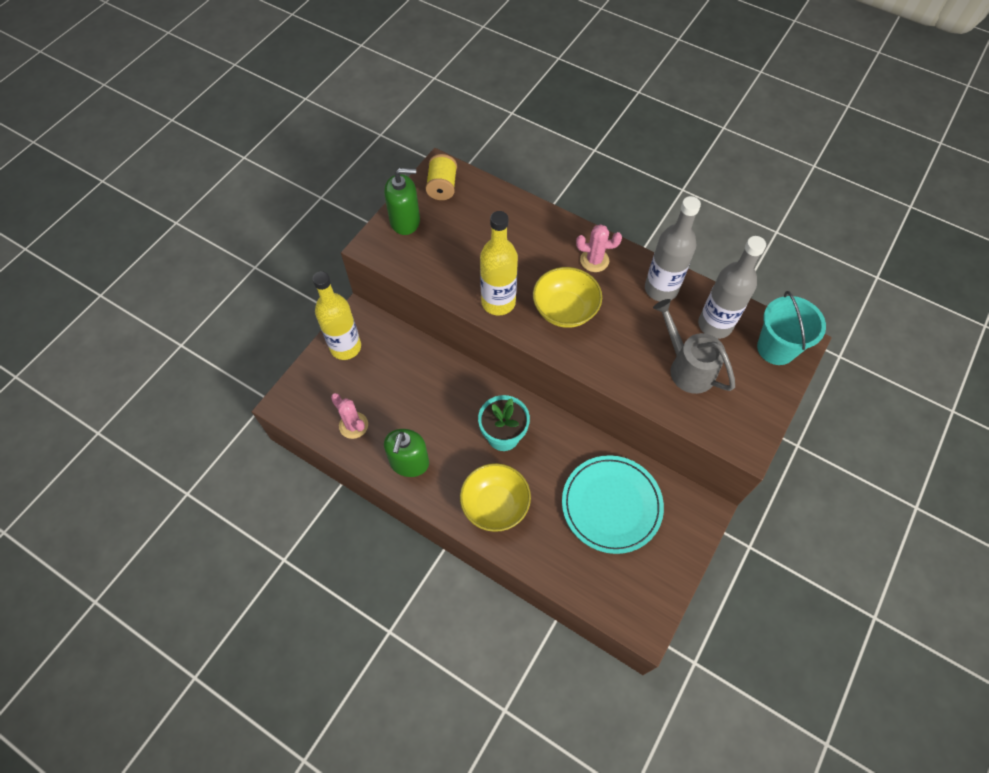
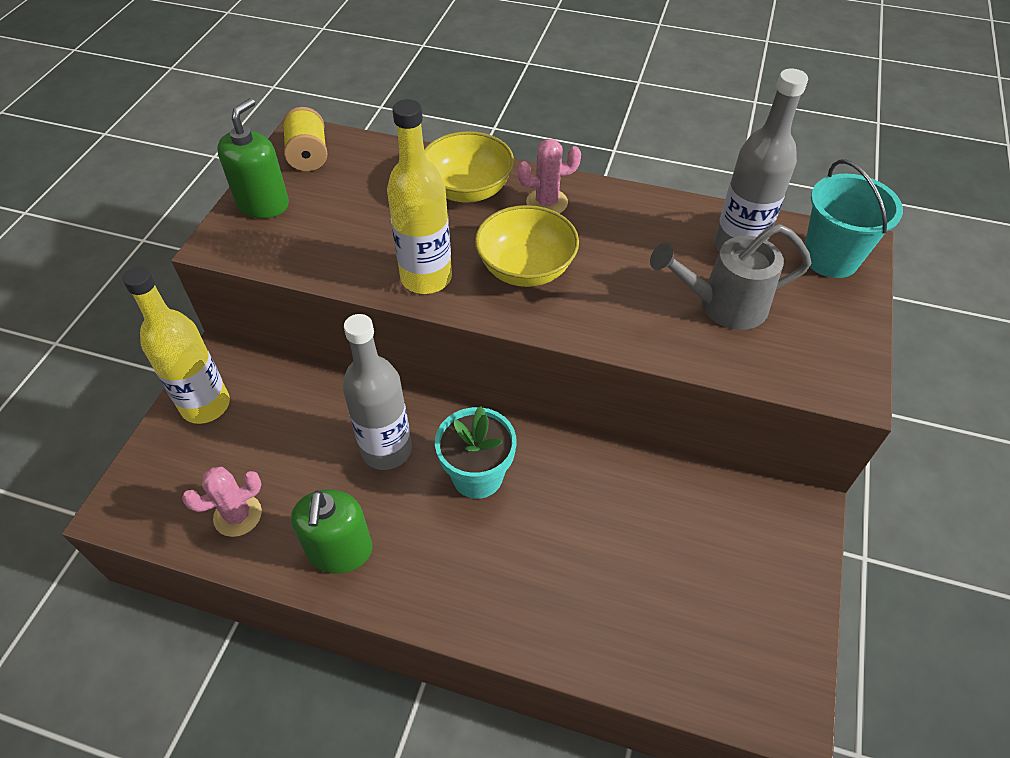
camera: 15 degrees left, 10 degrees down
pink cactus [331,393,368,439] -> pink cactus turned 60 degrees counterclockwise [182,467,262,537]
green soap dispenser [384,168,420,235] -> green soap dispenser turned 45 degrees counterclockwise [217,98,289,218]
yellow bowl [460,463,531,532] -> yellow bowl moved to [424,131,514,203]
turquoise plate [562,455,664,554] -> none
grey bottle [645,196,701,301] -> grey bottle moved to [343,314,412,470]
grey watering can [653,299,735,394] -> grey watering can turned 45 degrees counterclockwise [650,224,811,330]

